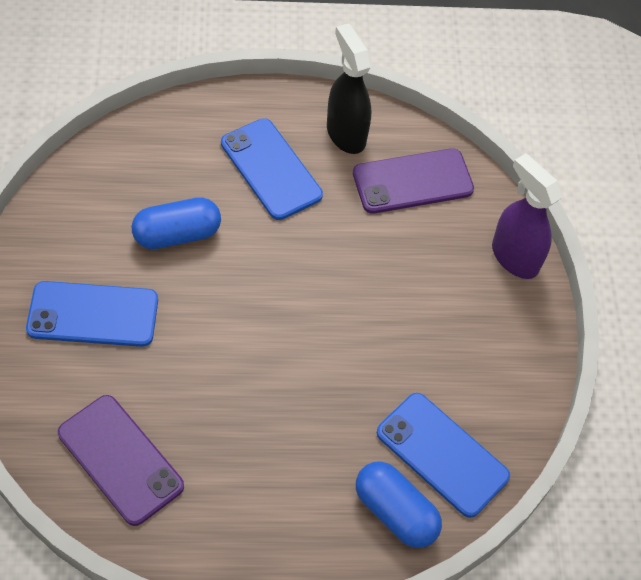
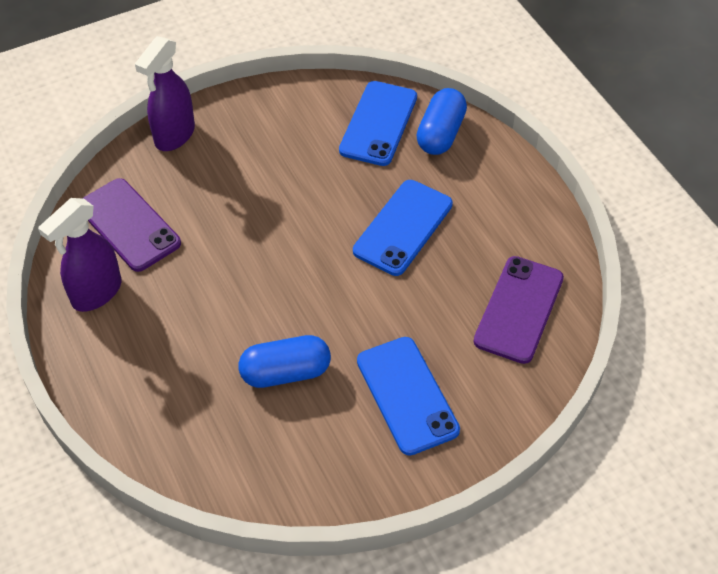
camera: 110 degrees left, 5 degrees down
blue capsule [131,197,221,249] -> blue capsule turned 60 degrees counterclockwise [238,335,331,388]
blue phone [221,118,323,220] -> blue phone moved to [353,180,453,276]
black spray bottle [327,23,372,154] -> purple spray bottle [38,198,121,312]

